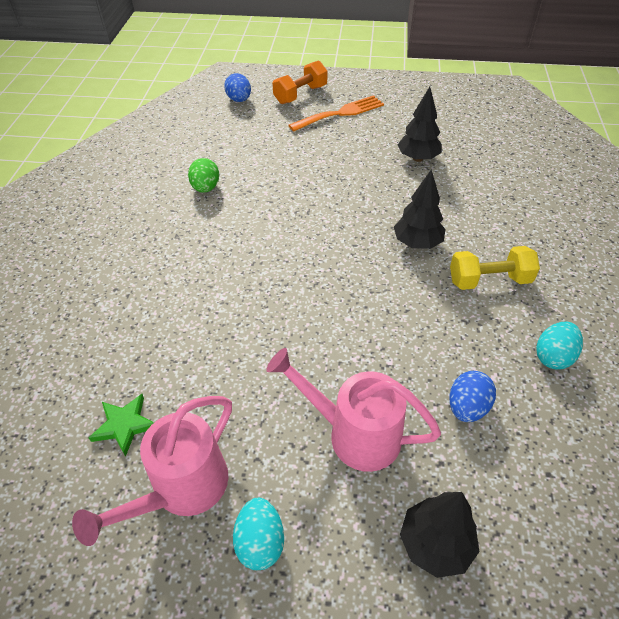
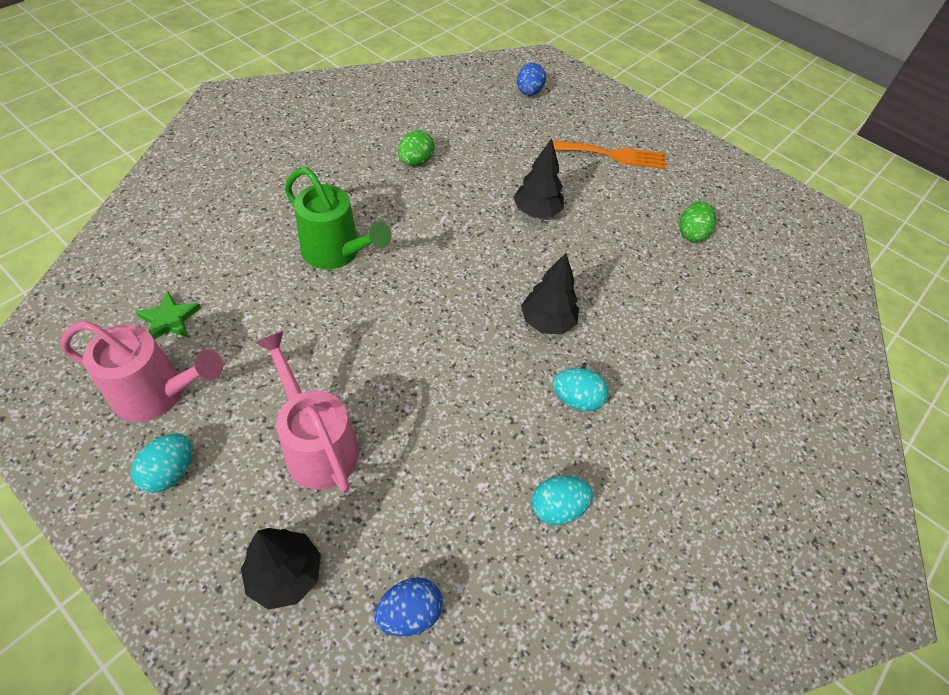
camera: 30 degrees right, 5 degrees up
pink watering can [72,396,232,546] -> pink watering can turned 150 degrees counterclockwise [60,320,223,422]
orange dumbbell [272,60,327,104] -> none
black tree [398,87,442,162] -> black tree moved to [513,138,564,218]
blue egg [449,371,496,422] -> blue egg moved to [374,577,443,636]
yellow dumbbell [450,246,540,290] -> turquoise egg [553,368,609,412]
none -> green watering can [285,167,392,269]
none -> green egg [679,202,716,242]

